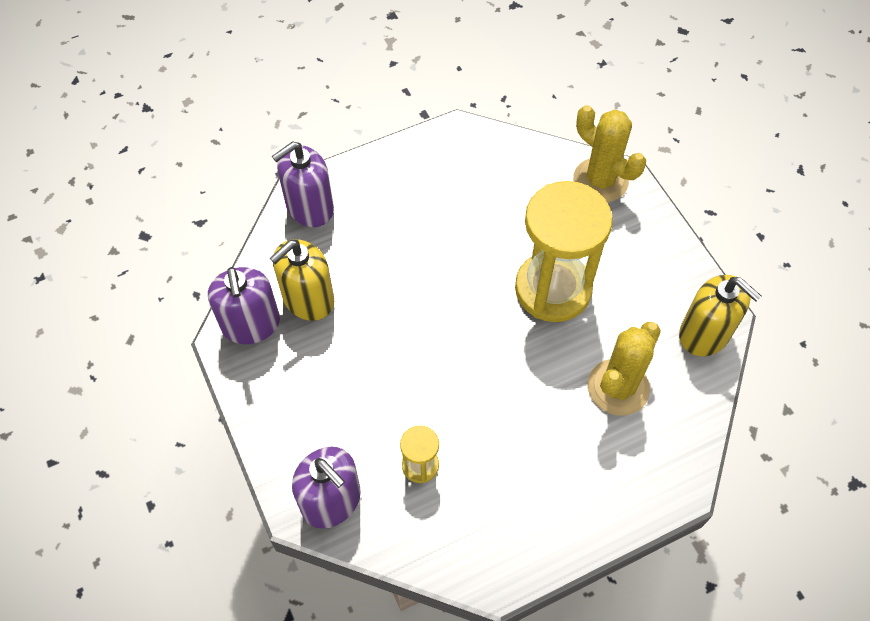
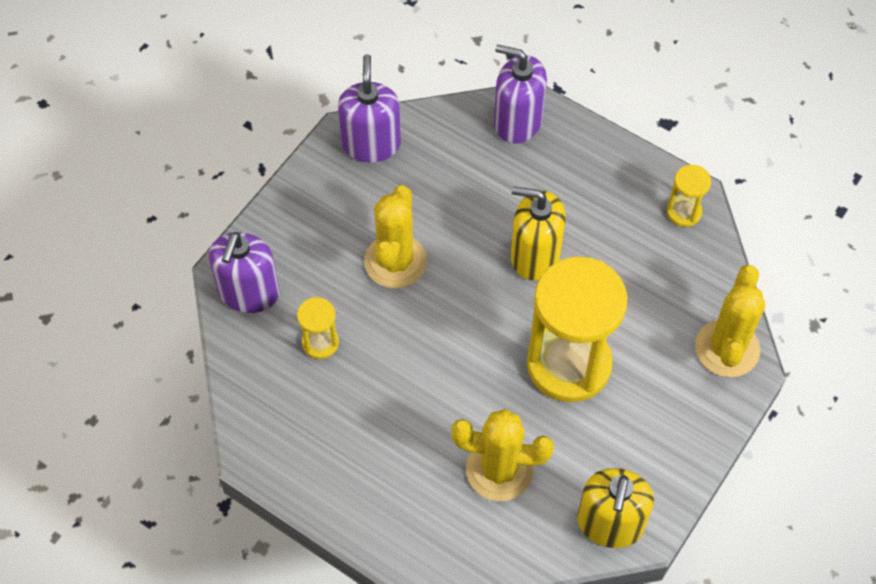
camera: 60 degrees right, 0 degrees up
purple soap dispenser [208,267,280,344] -> purple soap dispenser turned 135 degrees clockwise [338,54,401,163]
yellow soap dispenser [270,239,334,321] -> yellow soap dispenser moved to [511,186,566,281]
none -> yellow cactus [364,185,427,288]
none -> yellow hourglass [667,165,711,227]

